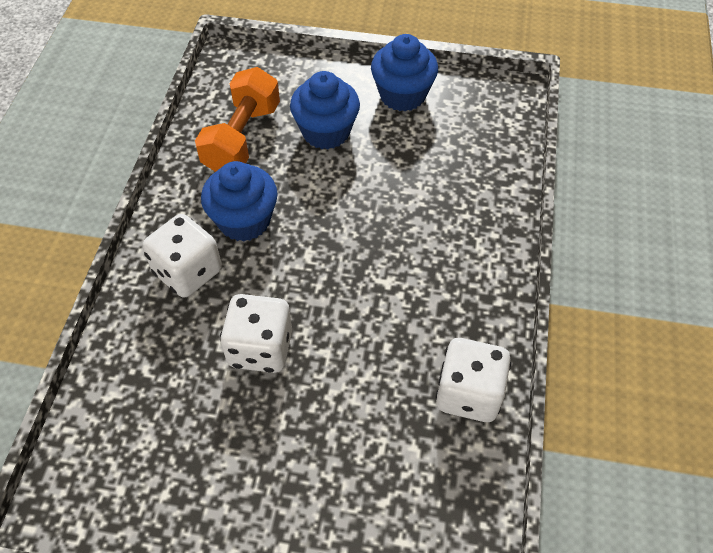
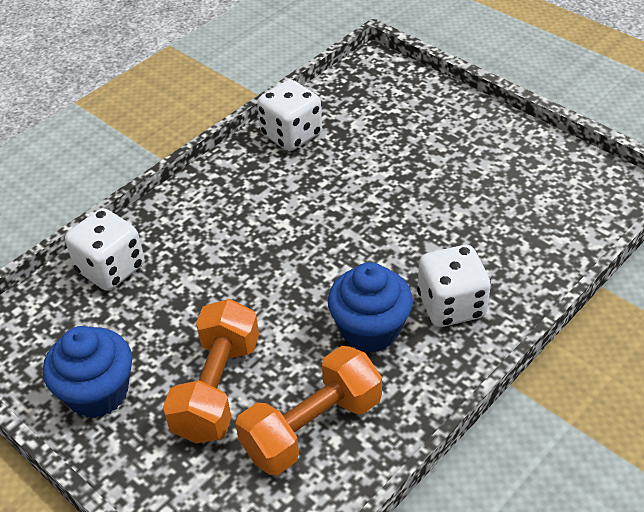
camera: 145 degrees left, 10 degrees down
white dice [220,294,292,373] -> white dice moved to [65,208,144,291]
blue cupcake [290,71,360,149] -> orange dumbbell [163,299,259,444]

